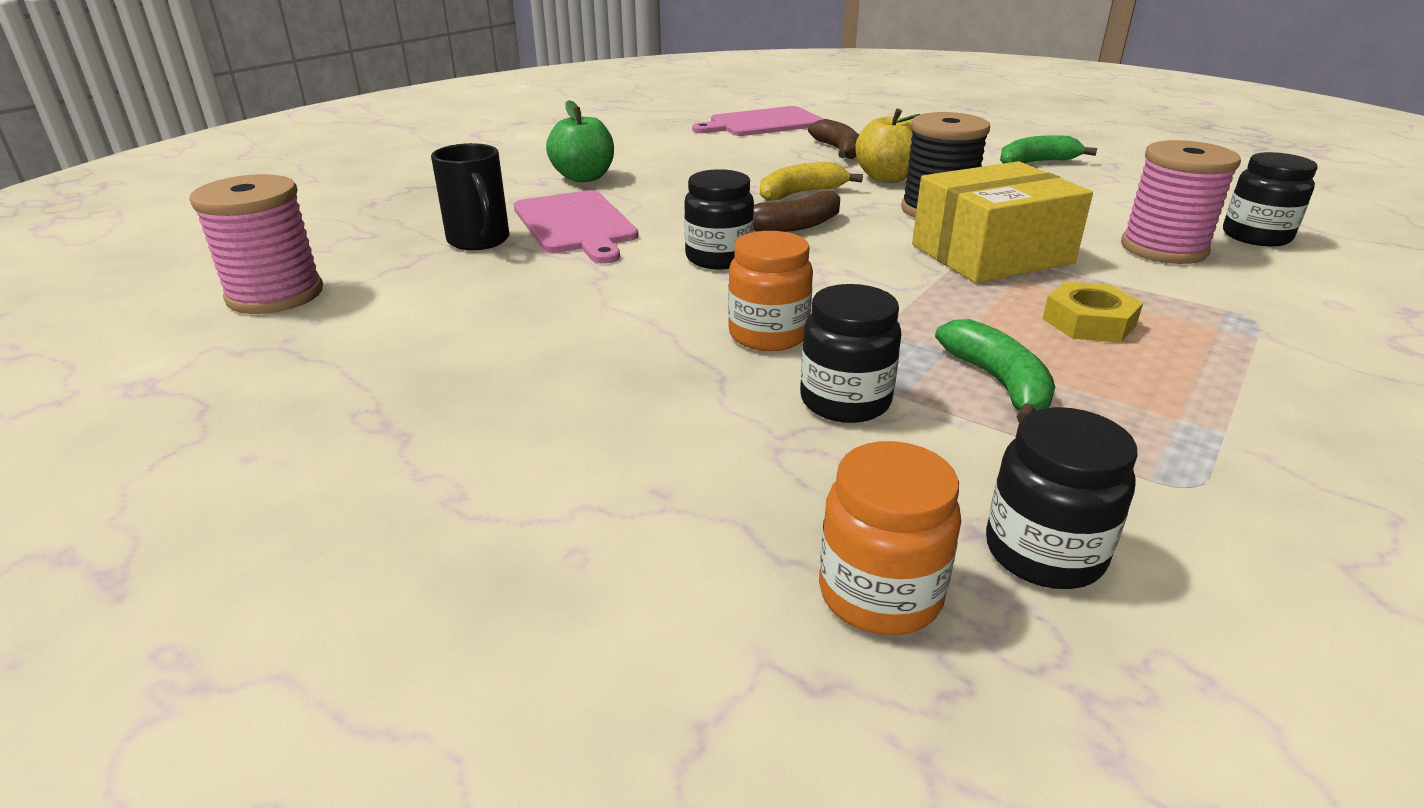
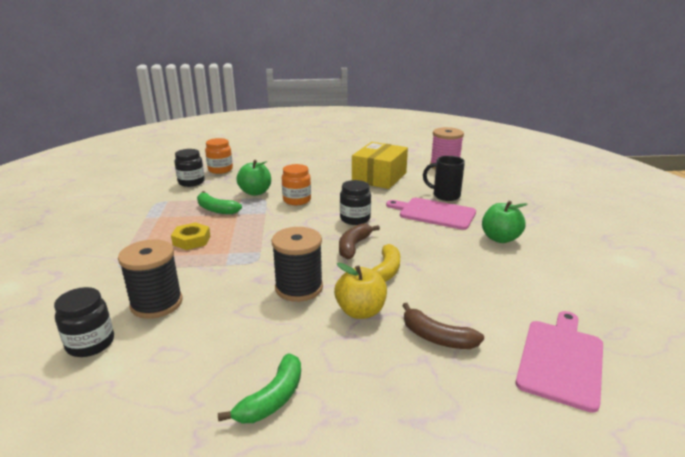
camera: 140 degrees right, 5 degrees down
black jar [800,284,902,423] -> green apple [236,160,271,196]
yellow box [912,161,1093,283] -> yellow box moved to [352,142,408,189]
pink spool [1121,140,1241,264] -> black spool [118,239,182,319]

